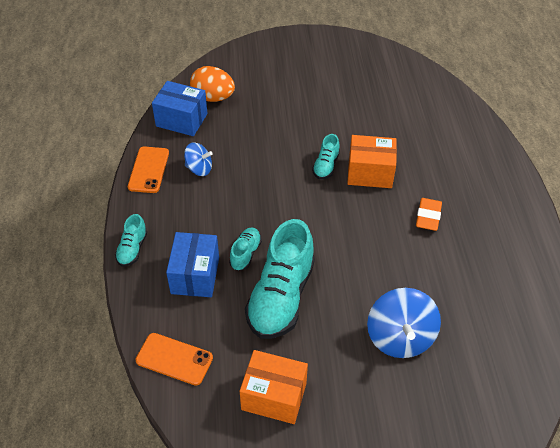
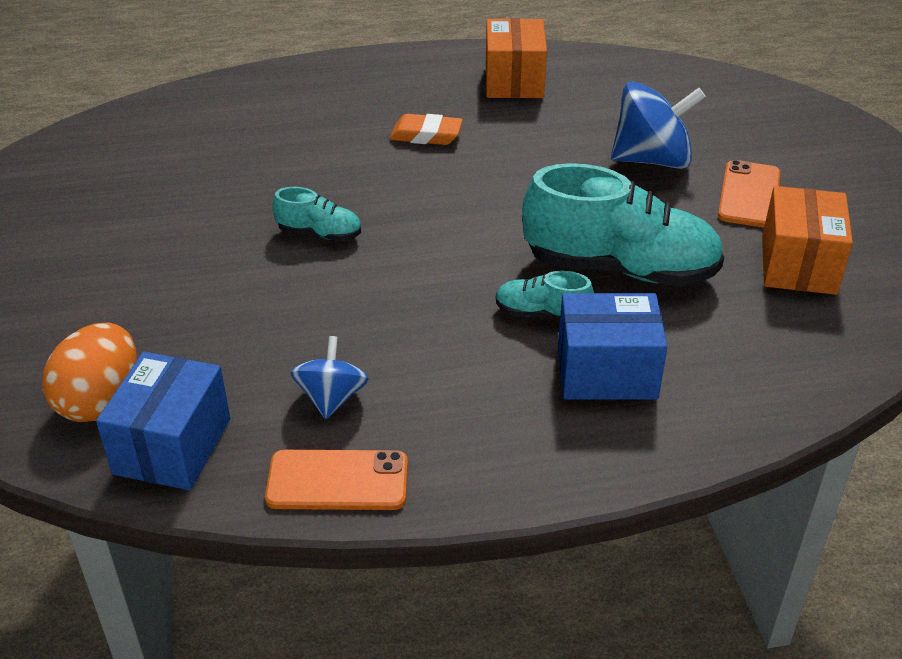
camera: 95 degrees left, 10 degrees down
turquoise shoe [115,214,147,267] -> none
orange phone [135,333,213,385] -> orange phone moved to [718,160,780,228]
orange box [347,135,397,188] -> orange box moved to [486,18,547,98]

